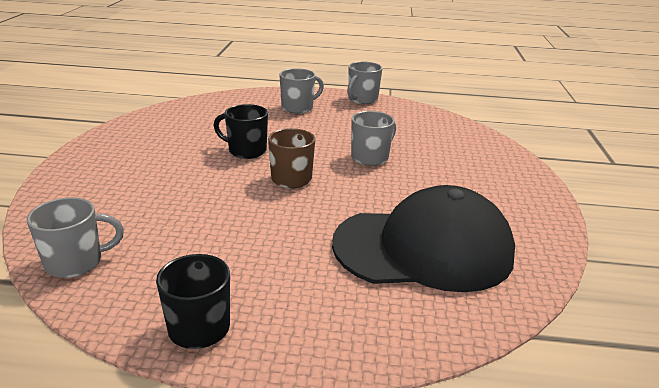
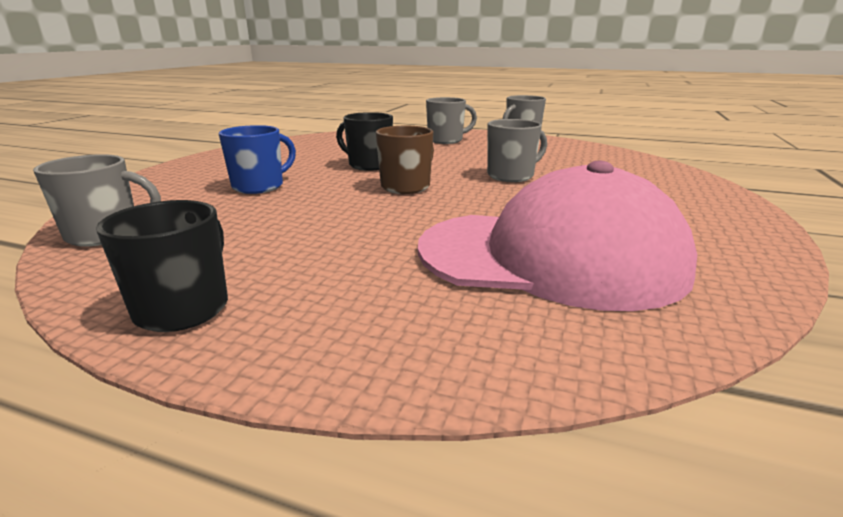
camera: 15 degrees right, 5 degrees down
black cap [332,185,515,292] -> pink cap [418,161,697,311]
none -> blue mug [219,125,296,194]

